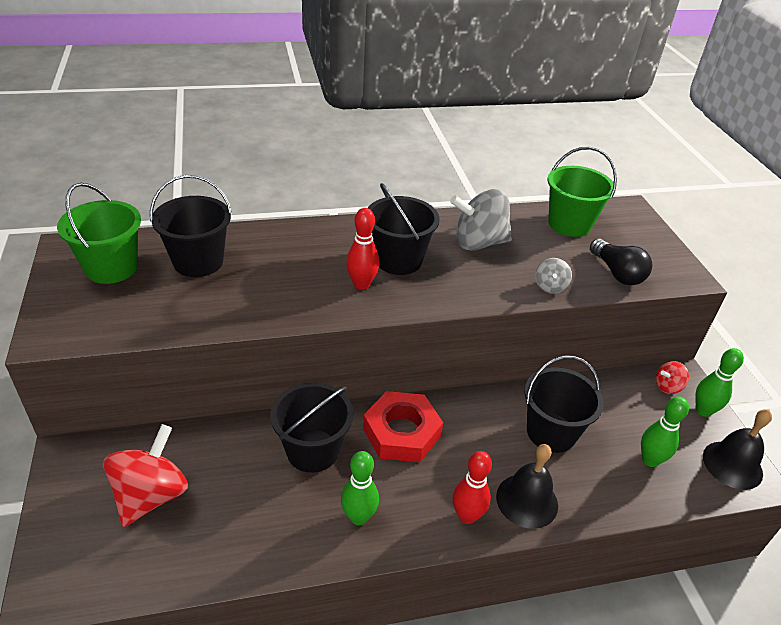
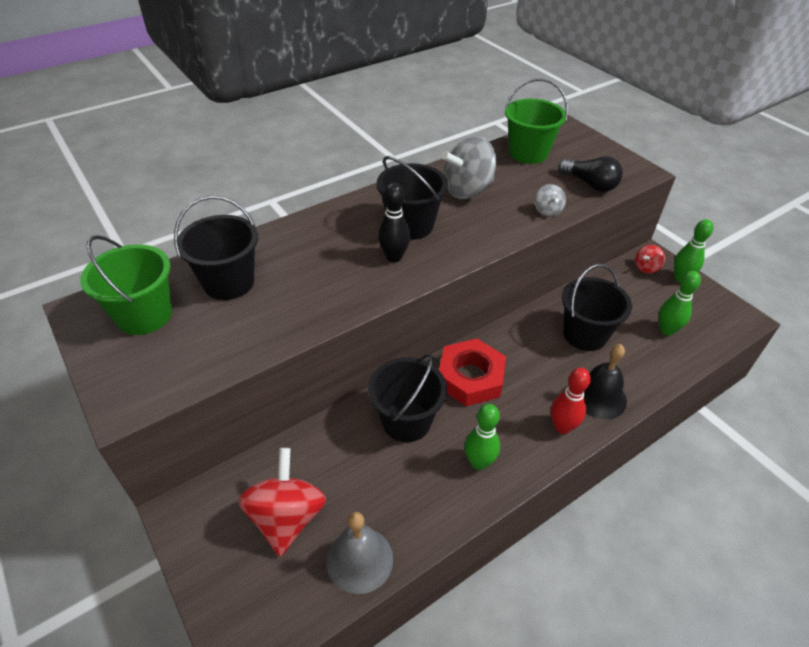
camera: 20 degrees left, 5 degrees up
red bowling pin [346,208,380,290] -> black bowling pin [378,183,410,262]
black bell [703,409,772,490] -> none
none -> grey bell [326,512,393,594]

